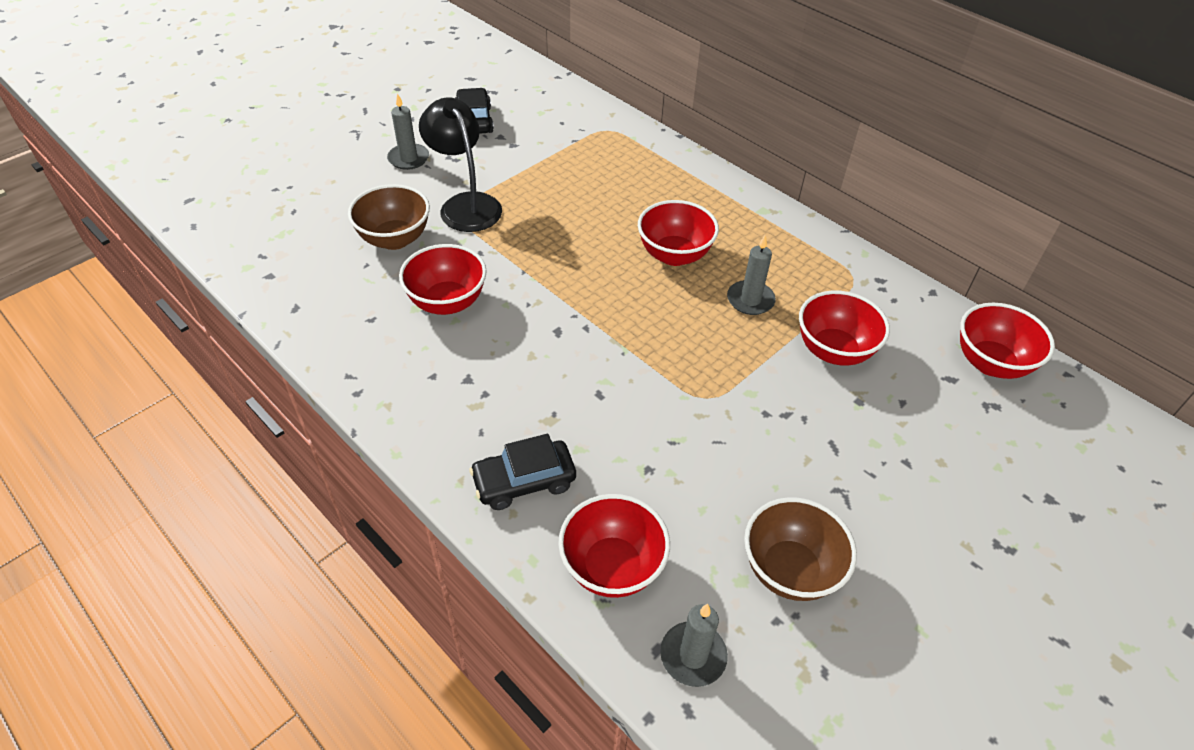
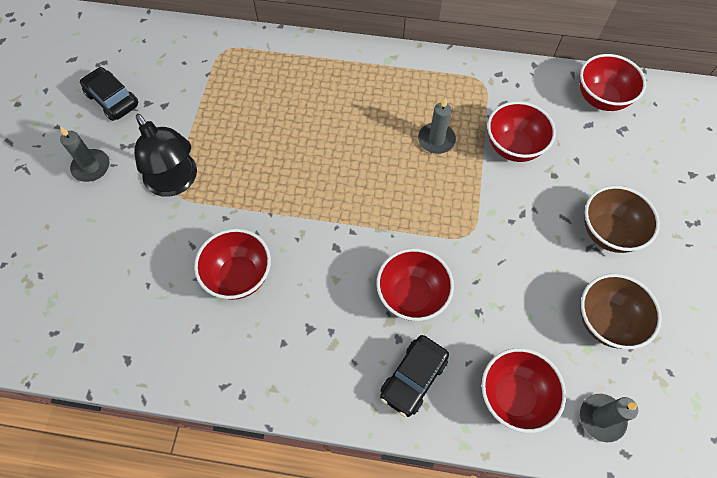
camera: 35 degrees left, 15 degrees up
brown bowl [348,184,430,250] -> brown bowl moved to [584,186,660,253]
black lamp [419,97,502,232] -> black lamp turned 150 degrees counterclockwise [134,114,197,197]
red bowl [638,200,719,266] -> red bowl moved to [377,248,454,321]

